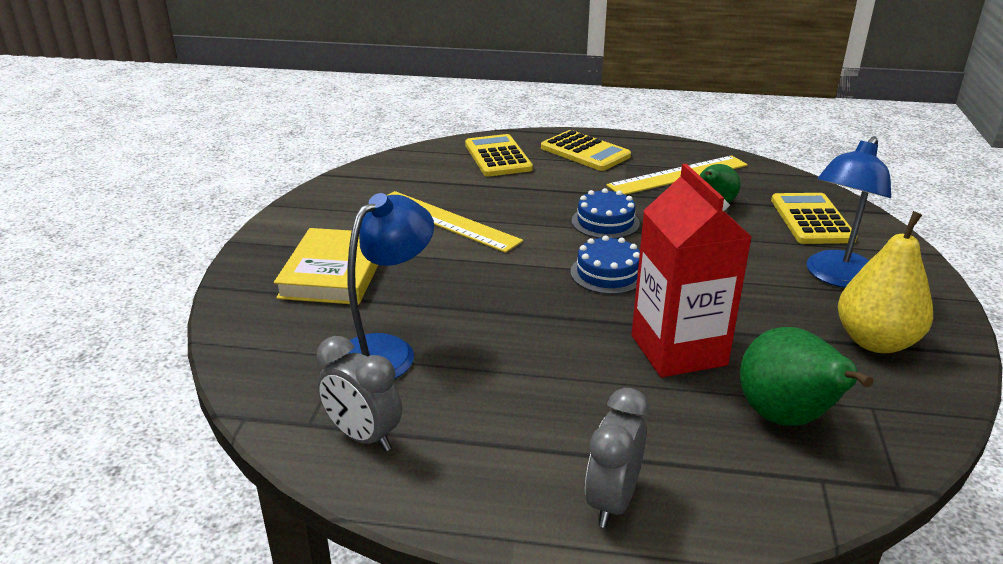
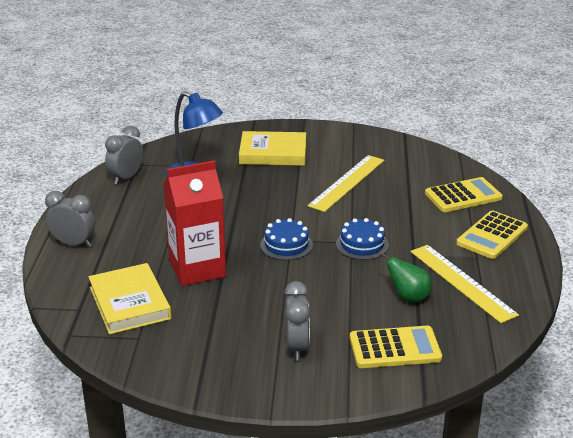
camera: 85 degrees right, 0 degrees up
green pear [740,327,874,426] -> yellow book [88,263,171,334]
blue lamp [807,136,891,288] -> grey clock [284,281,310,360]
yellow pear [838,211,933,353] -> none

